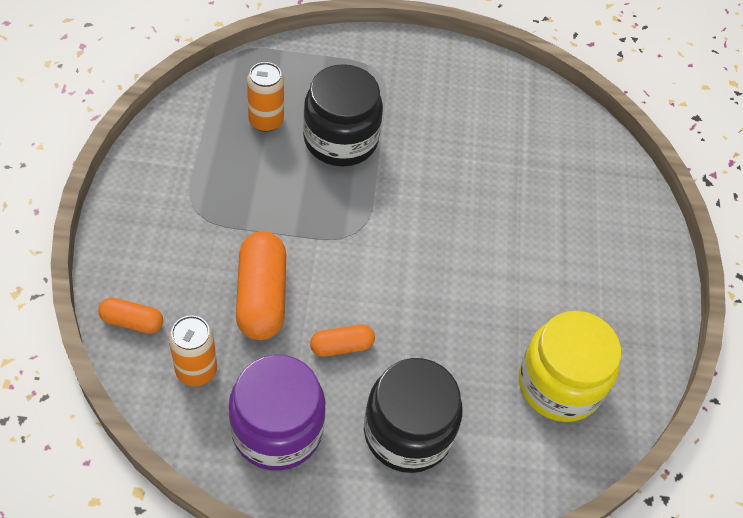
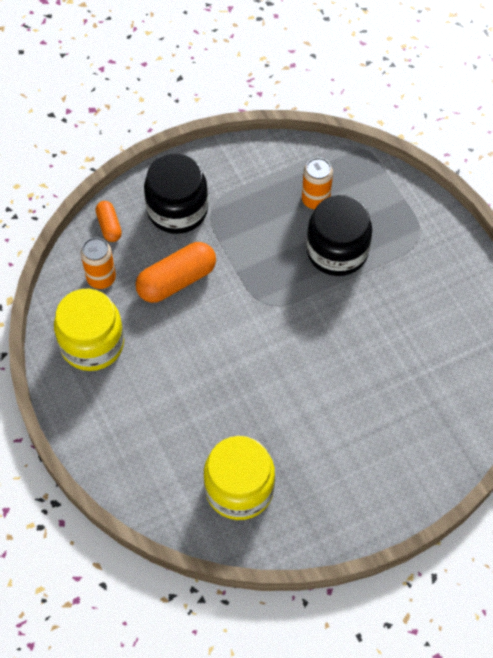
camera: 65 degrees right, 5 degrees up
purple jar [229,355,325,471] -> yellow jar [54,289,124,371]
orange capsule [310,325,375,357] -> none
black jar [364,358,462,473] -> black jar moved to [144,153,208,234]

